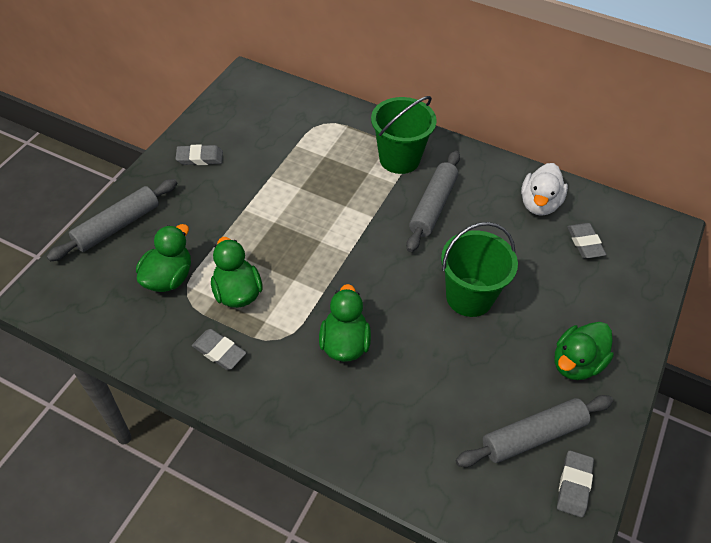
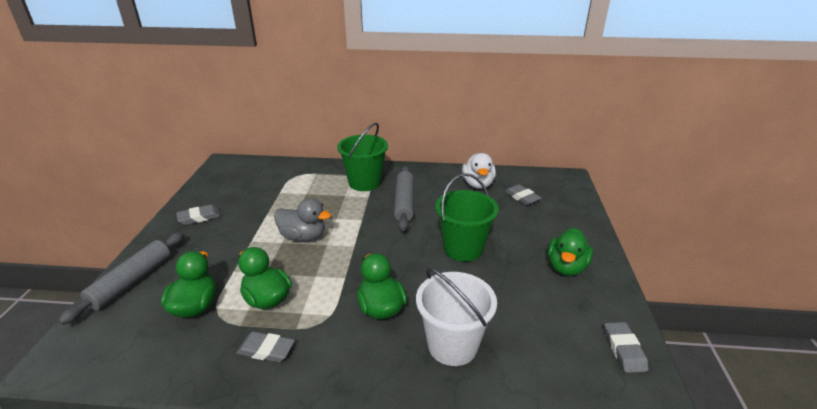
camera: 20 degrees left, 20 degrees down
grey rolling pin [456,395,613,467] -> none
none -> grey duck [274,198,331,242]
none -> white bucket [416,267,497,366]

